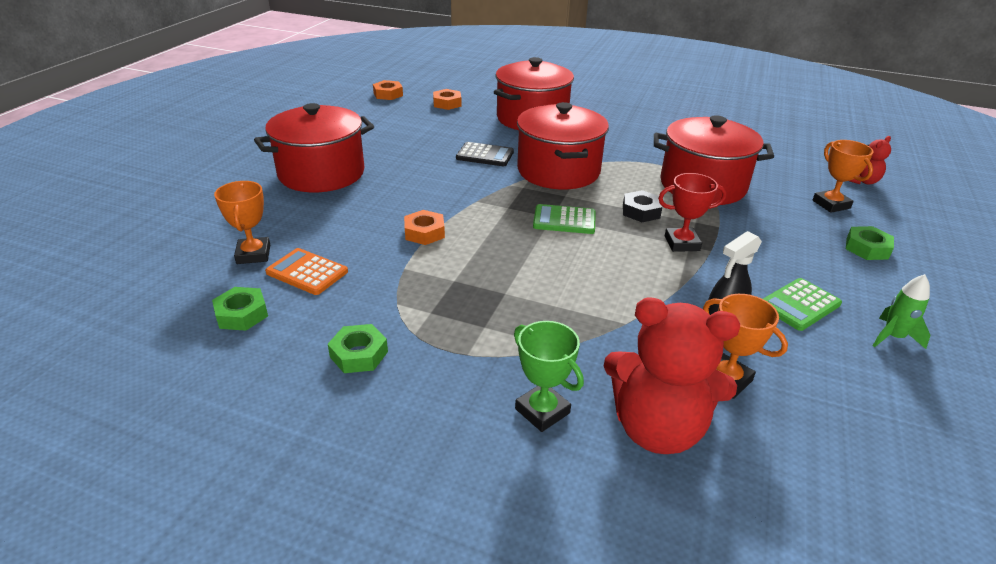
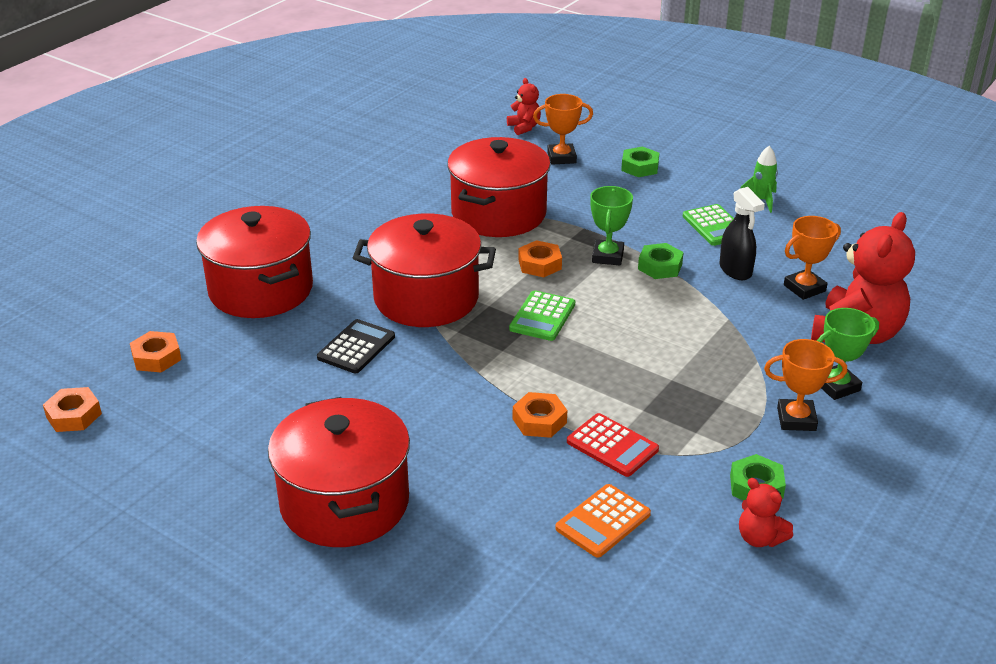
camera: 75 degrees left, 0 degrees up
green nut [212,287,268,331] -> green nut moved to [638,243,684,279]
orange trophy [214,181,270,264] -> orange trophy moved to [764,339,847,431]
black nut [623,190,662,222] -> orange nut [518,240,562,277]
red trophy [658,173,727,252] -> green trophy [590,186,633,266]
none -> red calculator [567,413,659,477]
none -> red teddy bear [739,478,793,547]

